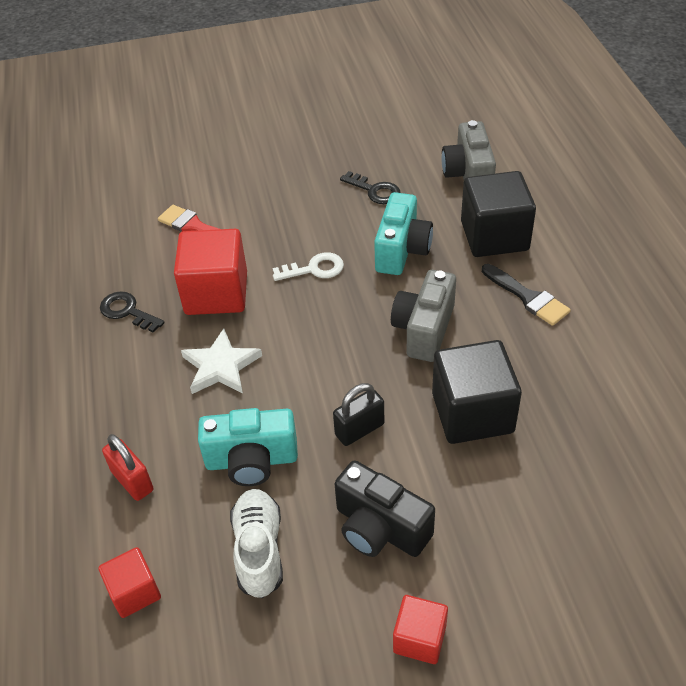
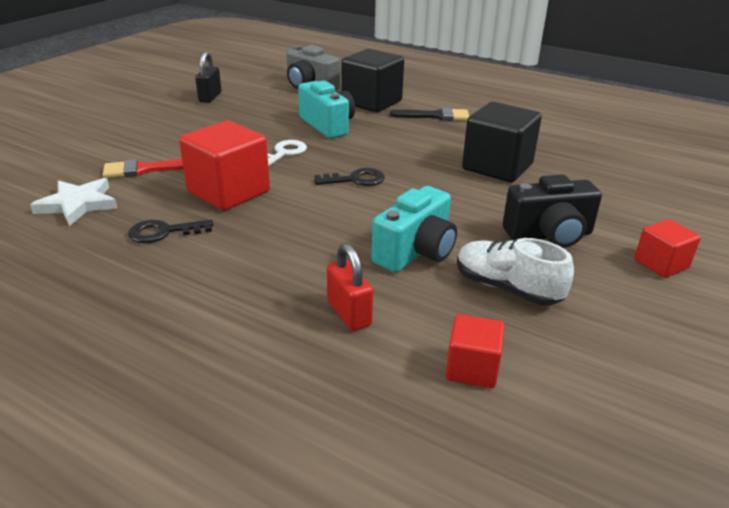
camera: 50 degrees left, 15 degrees down
red padlock [102,434,154,501] -> red padlock turned 60 degrees clockwise [327,243,373,331]
white star [181,329,262,394] -> white star moved to [30,178,117,226]
black padlock [333,383,384,446] -> black padlock moved to [195,52,221,103]
black key [340,171,400,204] -> black key moved to [314,168,385,186]
grey camera [391,270,456,362] -> none

